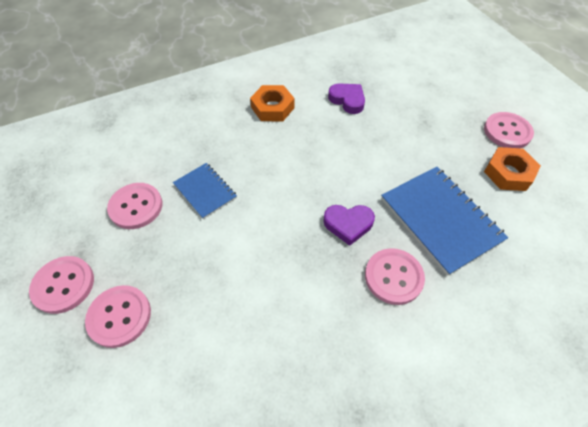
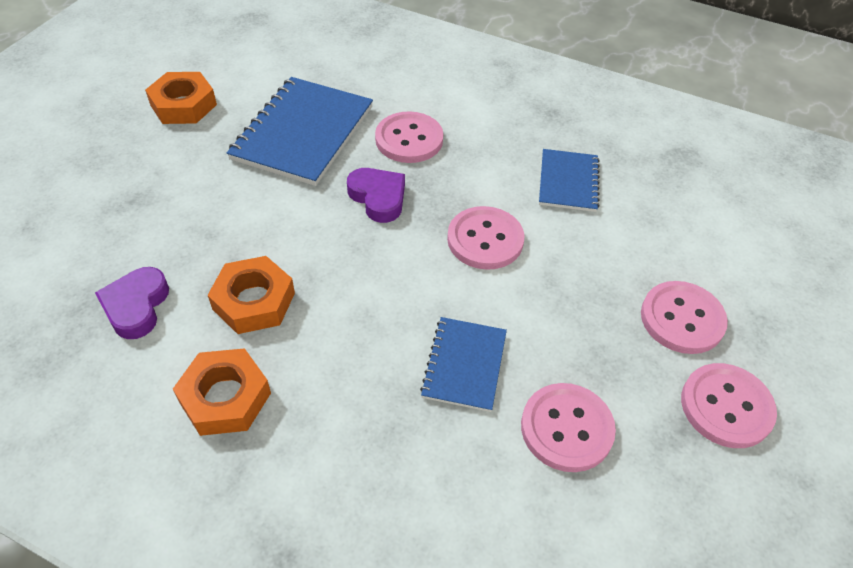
camera: 130 degrees left, 5 degrees down
pink button [484,112,534,148] -> pink button moved to [447,206,524,270]
none -> orange nut [208,256,295,334]
none -> blue notebook [539,149,600,212]

